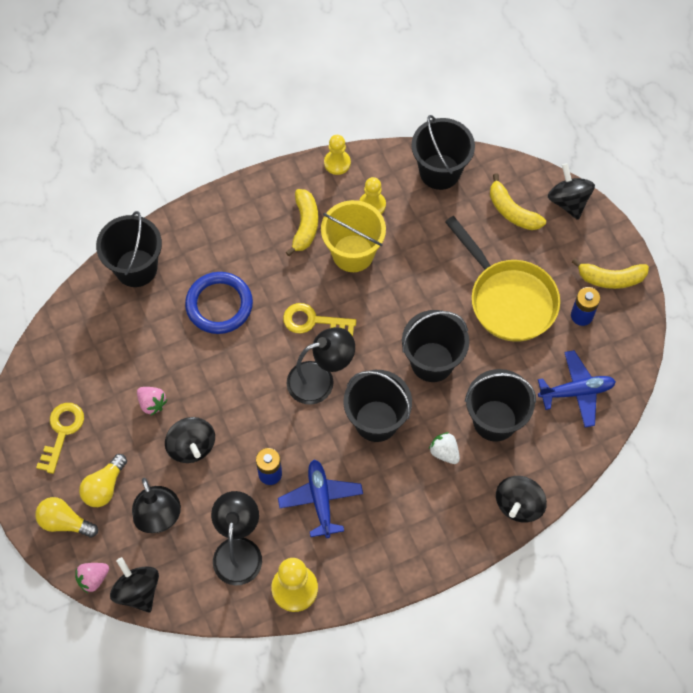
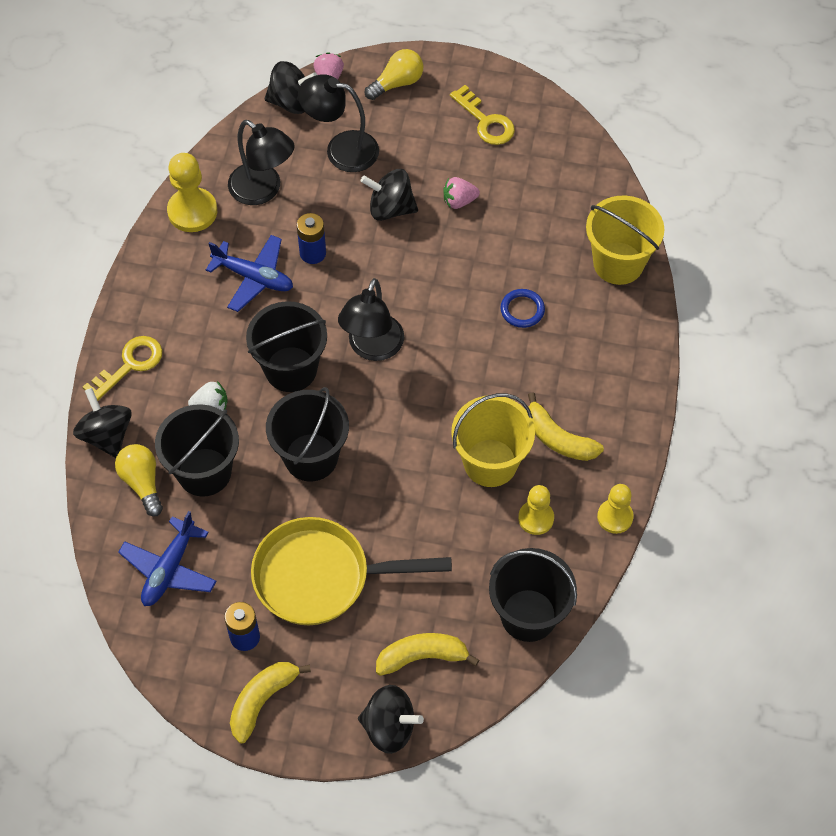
camera: 125 degrees right, 5 degrees down
yellow light bulb [79,454,127,507] -> yellow light bulb moved to [115,444,163,516]
black bucket [96,211,162,287] -> yellow bucket [586,196,665,285]
blue ring [185,272,253,334] -> blue ring [500,289,545,328], size x0.55
yellow key [283,303,356,336] -> yellow key moved to [83,336,163,401]

